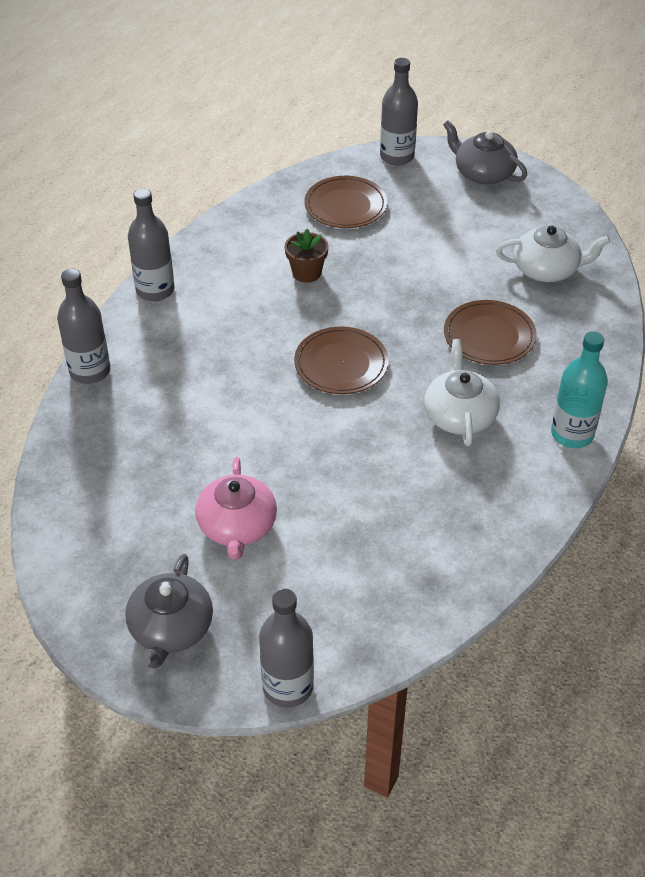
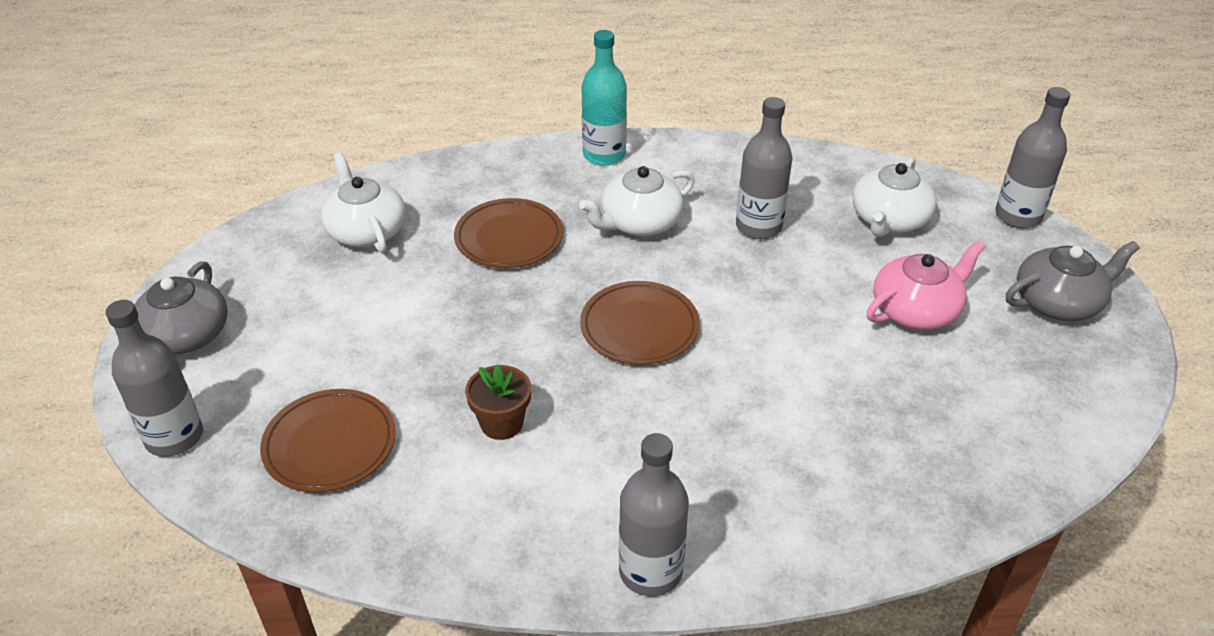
camera: 120 degrees left, 5 degrees down
grey bottle [57,269,110,384] -> grey bottle moved to [736,97,793,239]
none -> white teapot [853,157,937,237]

